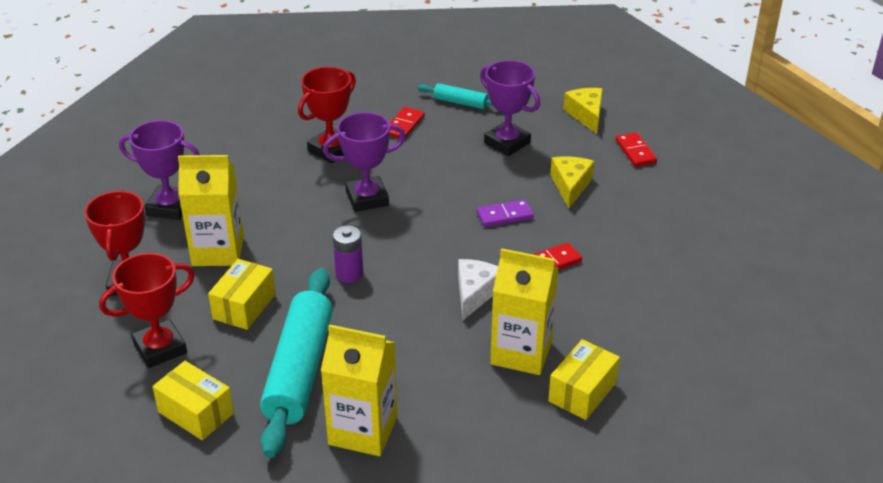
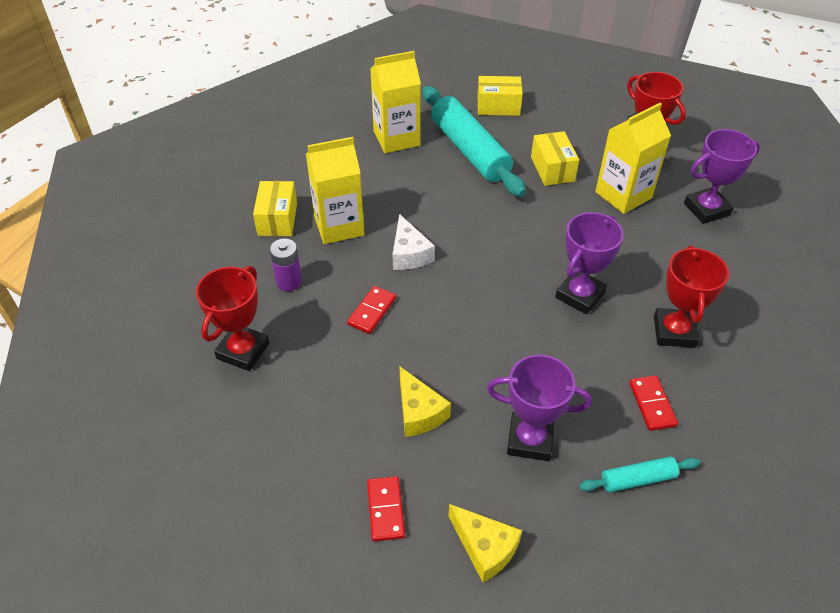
camera: 145 degrees right, 10 degrees up
red trophy [99,253,195,368] -> red trophy moved to [196,266,269,371]
purple battery [333,225,363,283] -> purple battery moved to [270,239,302,291]
purple domino [477,199,534,227] -> none
red domino [616,132,657,167] -> red domino turned 45 degrees clockwise [367,476,405,542]

